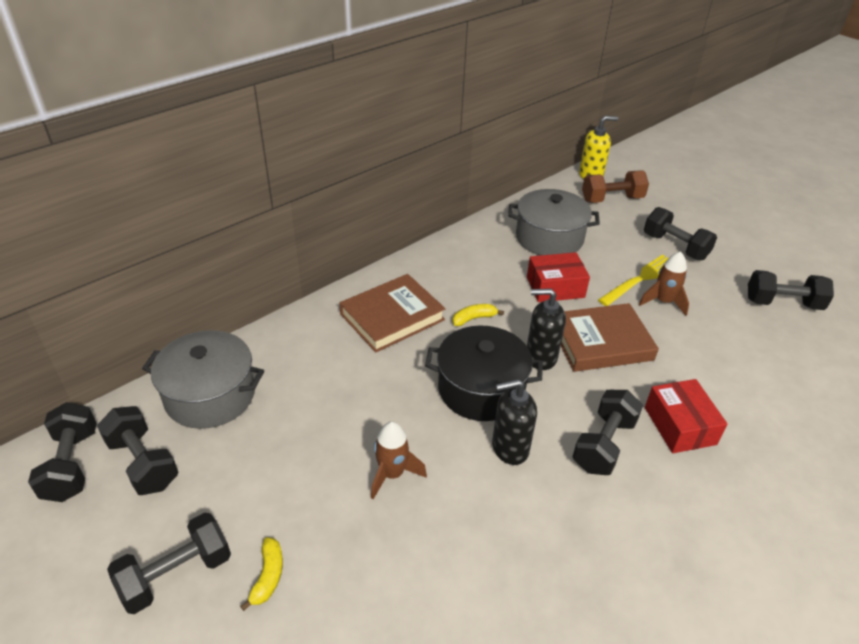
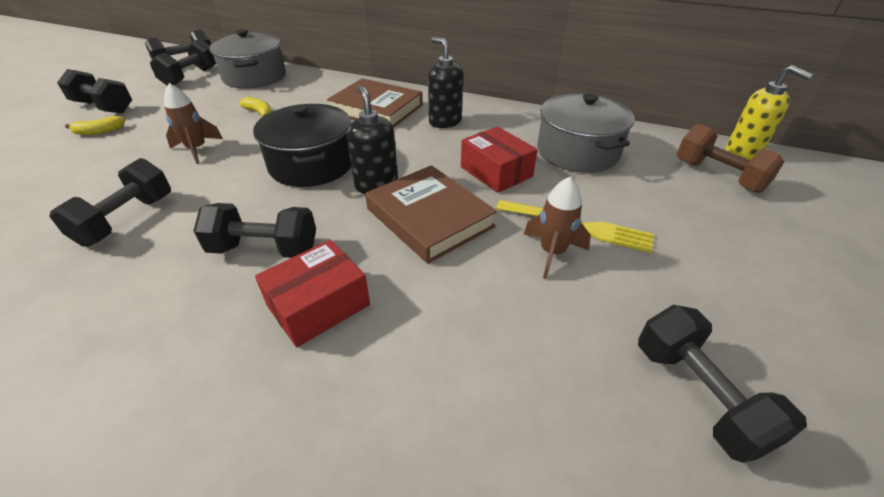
camera: 65 degrees right, 0 degrees up
yellow banana [452,304,504,326] -> yellow banana moved to [239,97,272,117]
black soap dispenser [492,379,537,465] -> black soap dispenser moved to [428,37,463,128]
black dumbbell [644,207,717,260] -> black dumbbell moved to [49,158,171,247]

